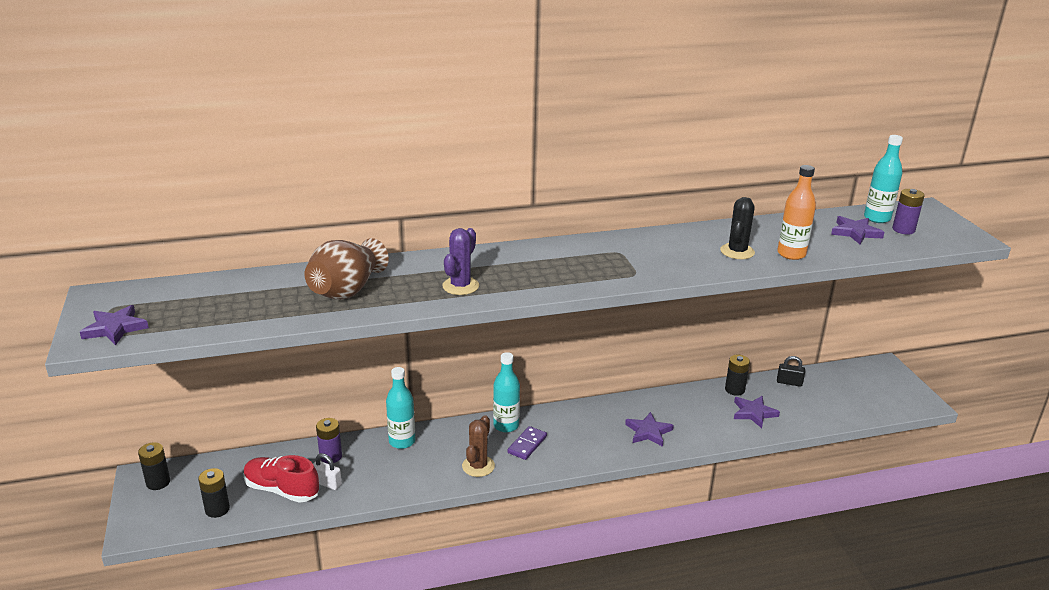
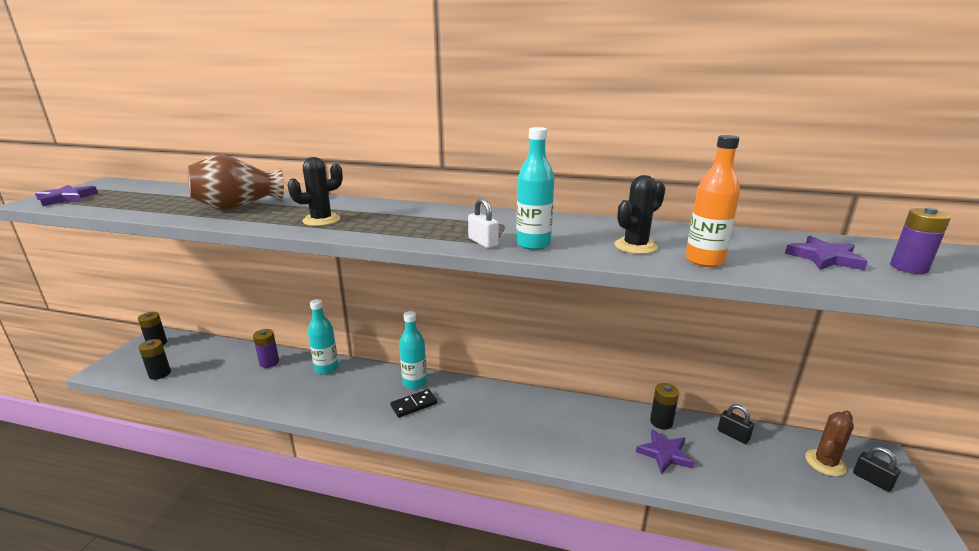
camera: 30 degrees right, 5 degrees down
red shoe [244,455,319,503] -> none
white padlock [313,453,342,490] -> white padlock moved to [468,198,499,248]
purple cactus [442,228,479,295] -> black cactus [288,157,343,226]
brown cactus [462,415,495,477] -> brown cactus moved to [805,411,854,477]
purple domino [507,426,547,460] -> black domino [390,389,438,418]
purple star [625,412,674,447] -> none
turquoise bottle [864,135,903,223] -> turquoise bottle moved to [516,127,554,250]
none -> black padlock [853,447,900,492]

